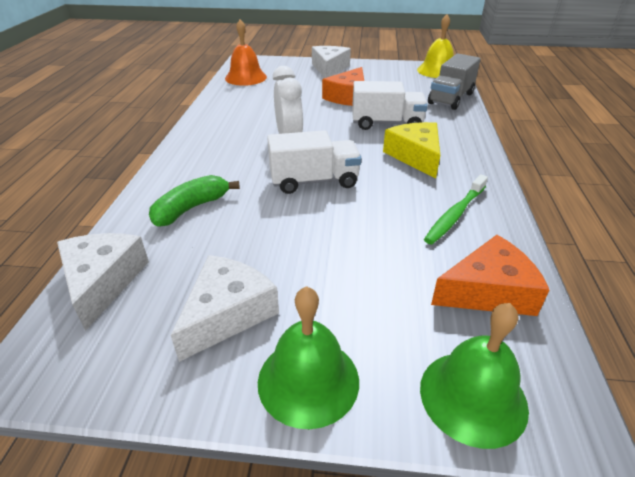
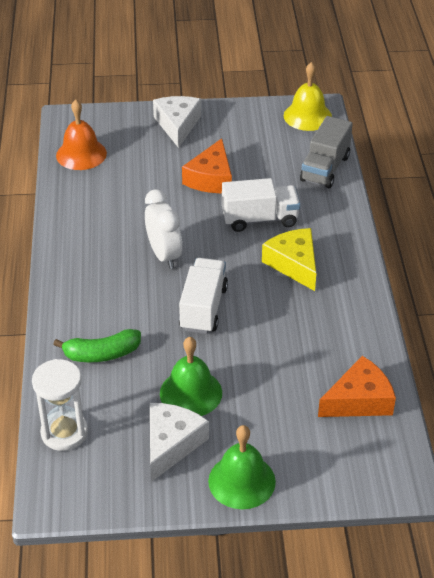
camera: 10 degrees left, 5 degrees up
white cheese [57,233,149,331] -> white hourglass [32,359,88,451]
green banana [149,175,240,227] -> green banana turned 135 degrees counterclockwise [53,329,141,362]
white truck [267,130,361,194] -> white truck turned 60 degrees counterclockwise [179,258,228,334]
green bell [420,303,529,449] -> green bell moved to [160,337,222,416]
green toothbrush [424,174,488,244] -> none

